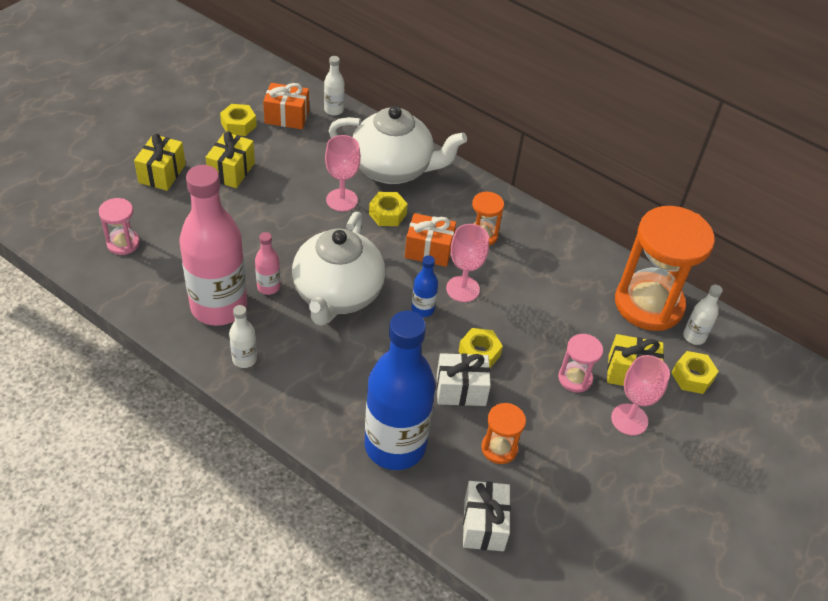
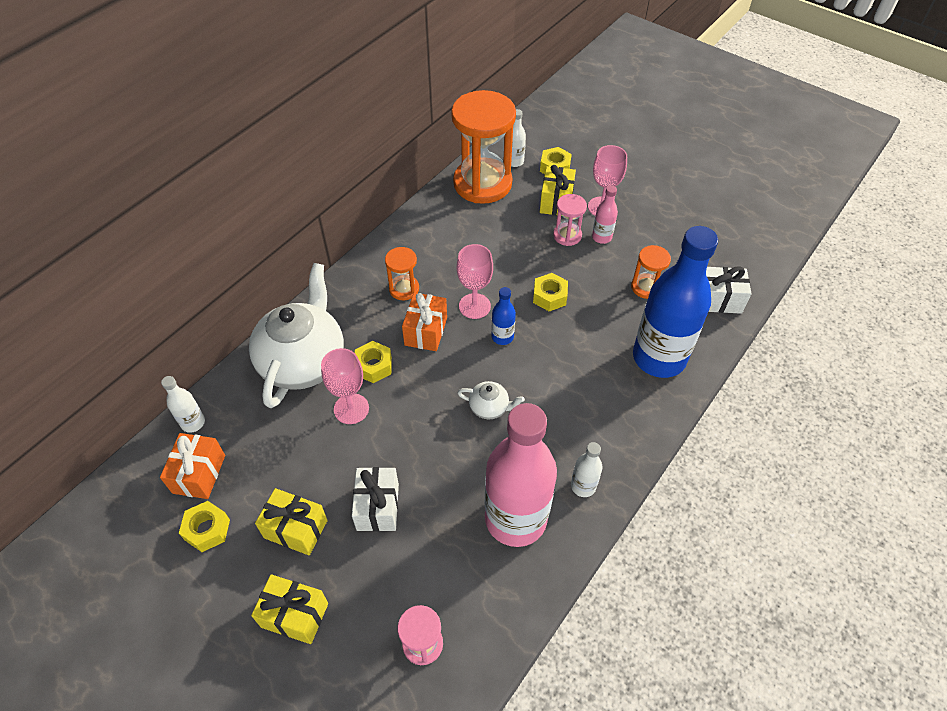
camera: 85 degrees left, 5 degrees up
pink bottle [255,232,281,295] -> pink bottle moved to [592,185,618,244]
white teapot [292,212,385,326] -> white teapot [457,381,525,419], size x0.42
white gift [437,353,491,406] -> white gift moved to [352,467,399,532]

